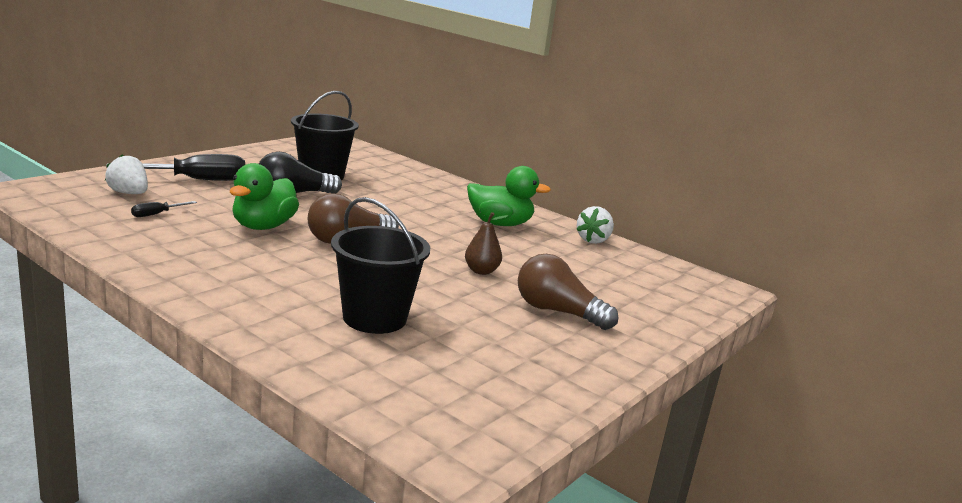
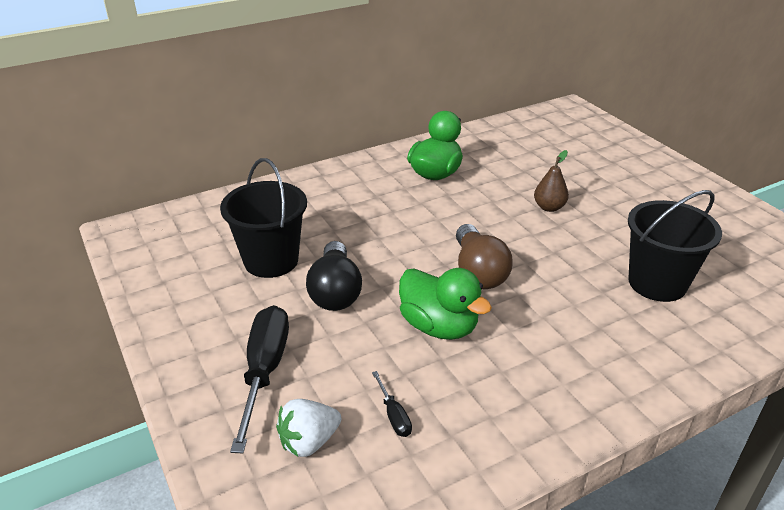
camera: 65 degrees left, 15 degrees up
brown light bulb [518,254,618,330] -> none
white strawberry [576,206,614,244] -> none

